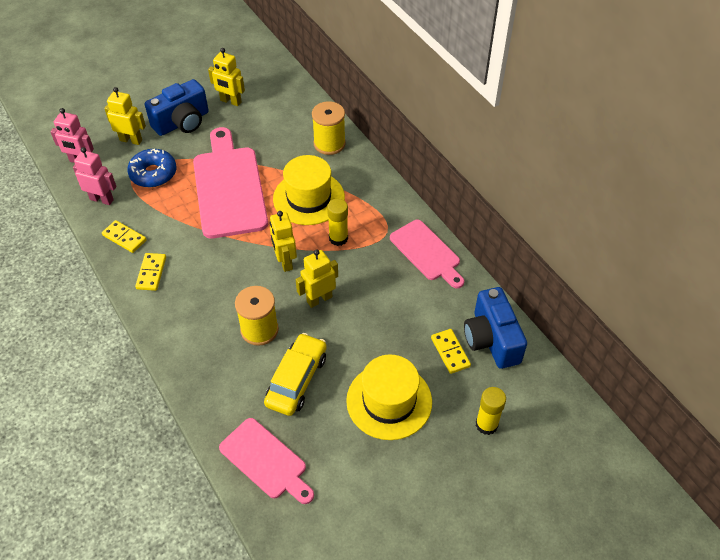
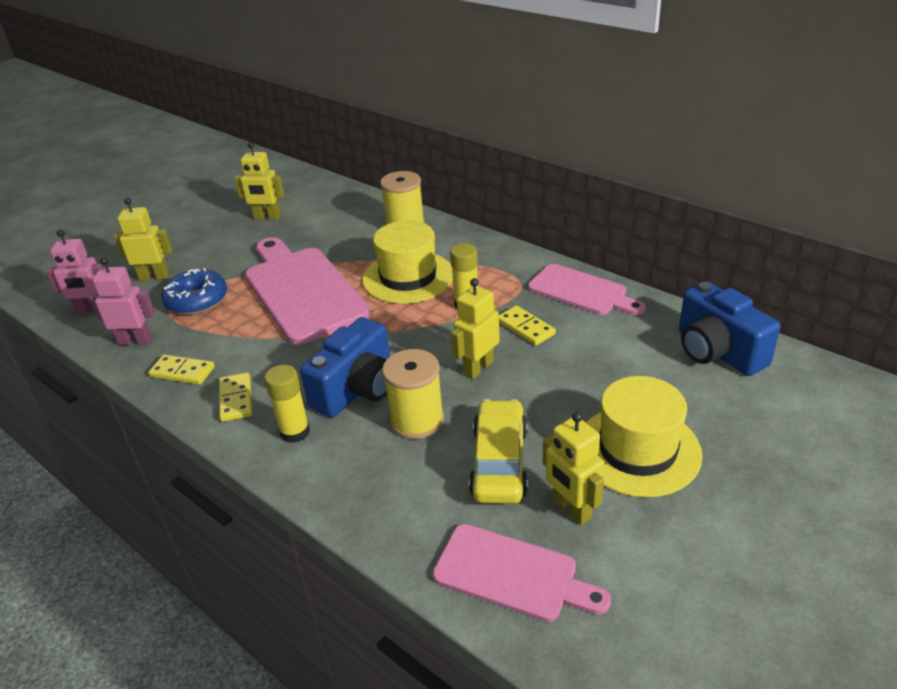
camera: 15 degrees left, 15 degrees down
blue camera [145,79,208,136] -> blue camera moved to [300,317,390,417]
yellow robot [270,211,297,272] -> yellow robot moved to [543,412,605,525]
yellow domino [431,329,471,374] -> yellow domino moved to [499,305,556,346]
yellow glue stick [476,387,506,435] -> yellow glue stick moved to [264,365,310,443]

